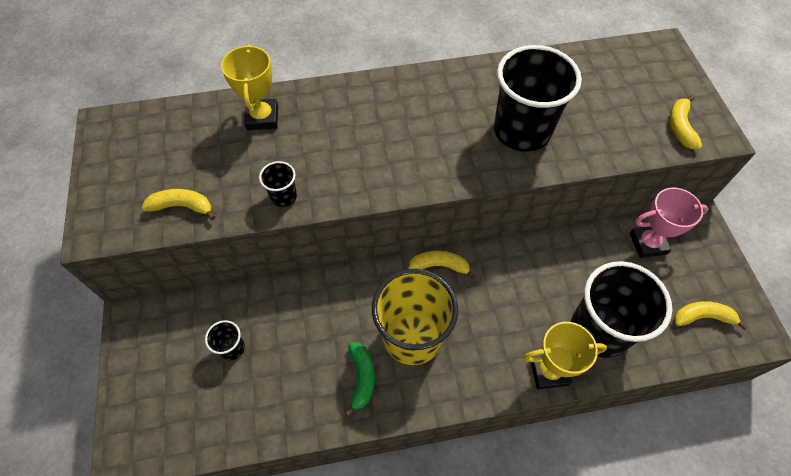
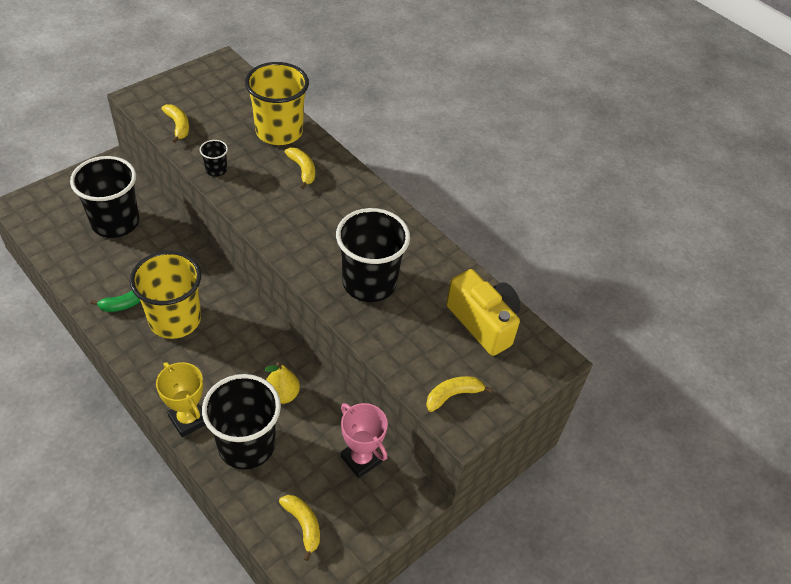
camera: 55 degrees right, 10 degrees down
black cup [205,320,245,360] -> black cup [70,156,139,238], size x2.31
yellow trophy [221,44,278,130] -> yellow cup [245,62,309,145]
yellow banana [408,251,475,279] -> yellow banana moved to [285,148,315,189]
none -> yellow pear [265,362,300,404]
none -> yellow camera [446,269,521,356]

